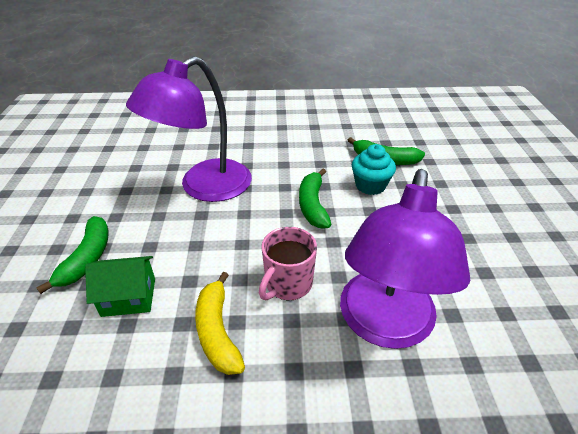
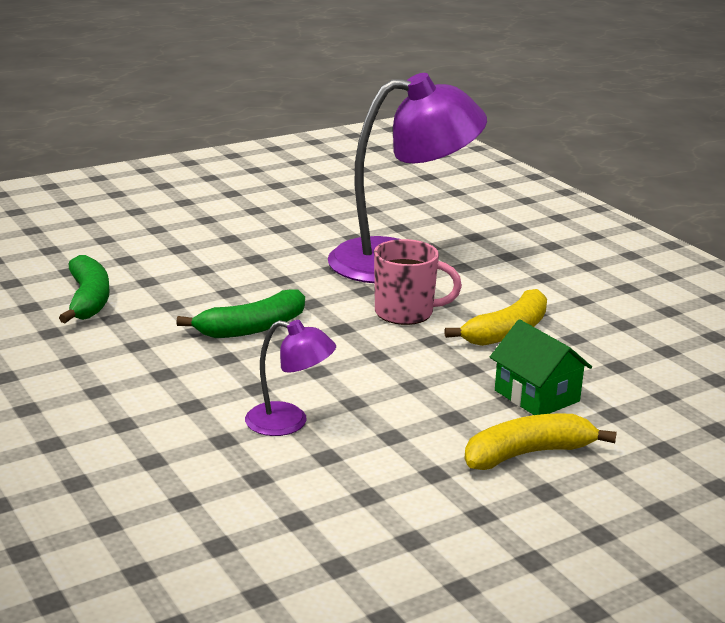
camera: 120 degrees left, 15 degrees down
green banana [36,216,109,294] -> yellow banana [464,413,617,470]
purple lamp [126,56,252,202] -> purple lamp [245,320,336,436], size x0.47
turquoise cupcake [352,144,396,195] -> none

